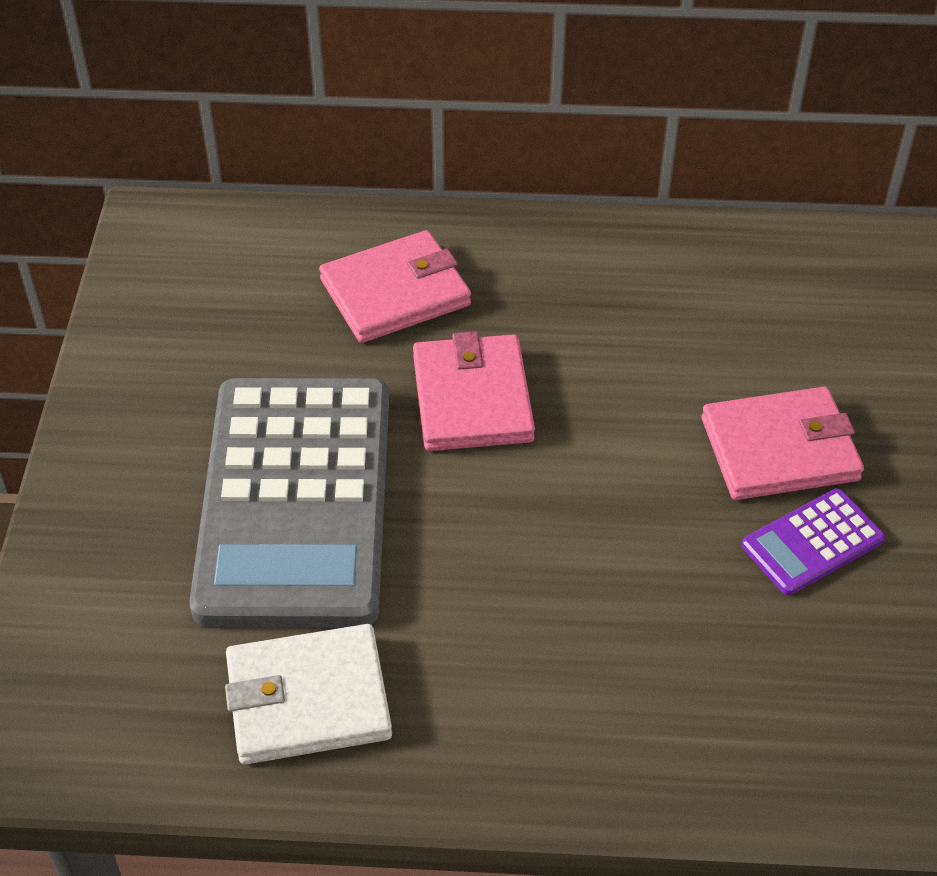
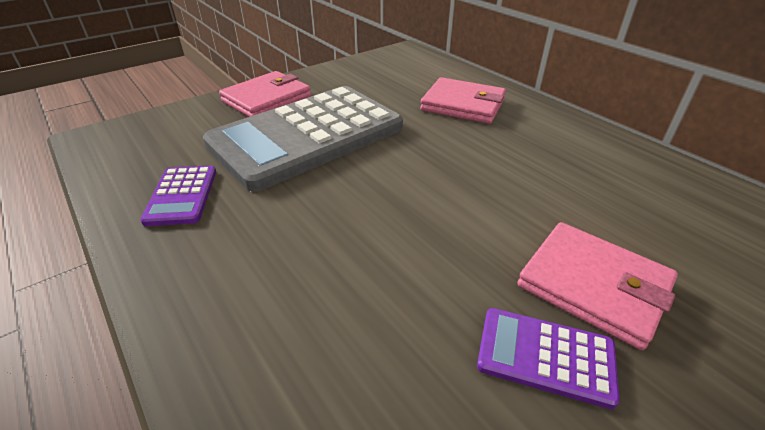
camera: 50 degrees right, 10 degrees down
white wallet [225,624,392,765] -> purple calculator [140,166,216,226]
pink wallet [413,331,535,451] -> pink wallet moved to [219,71,311,117]

